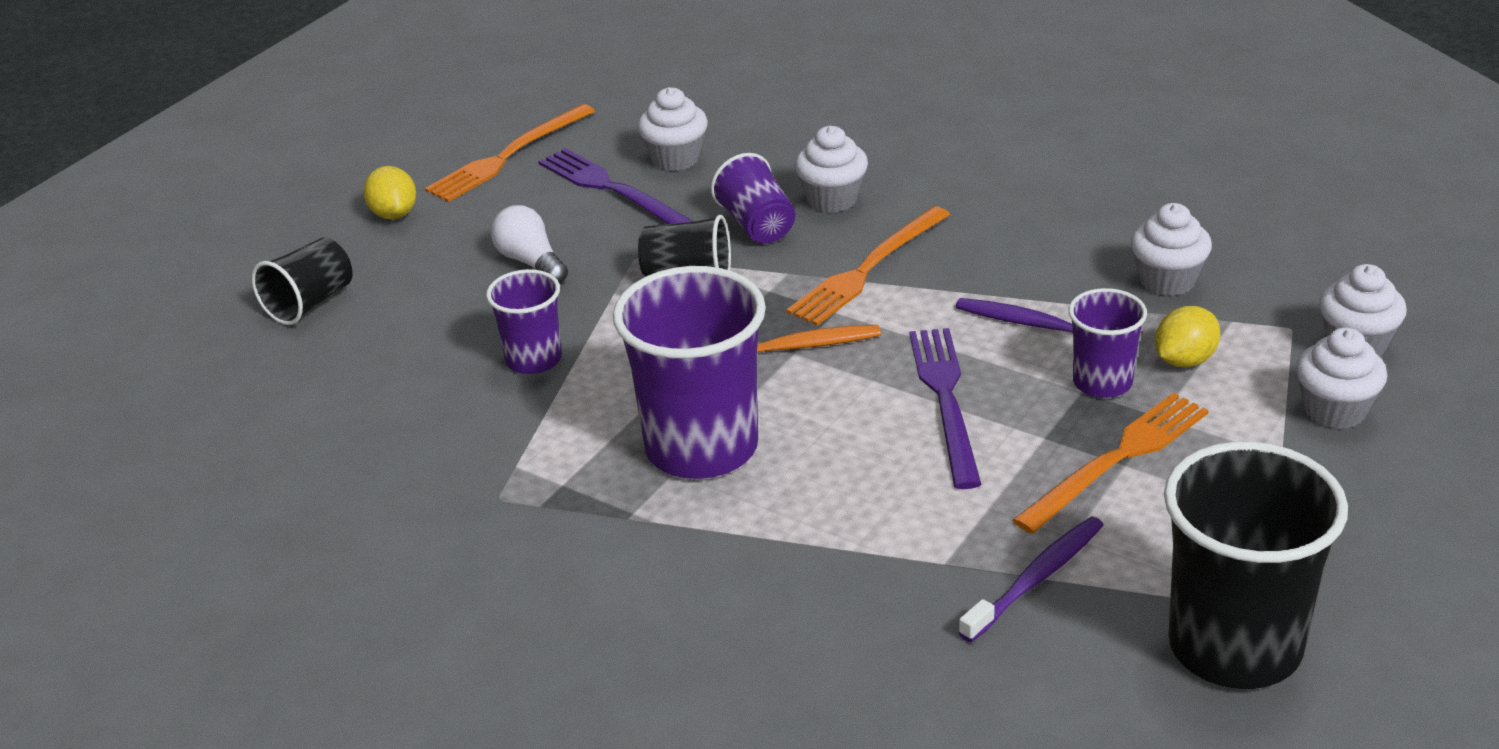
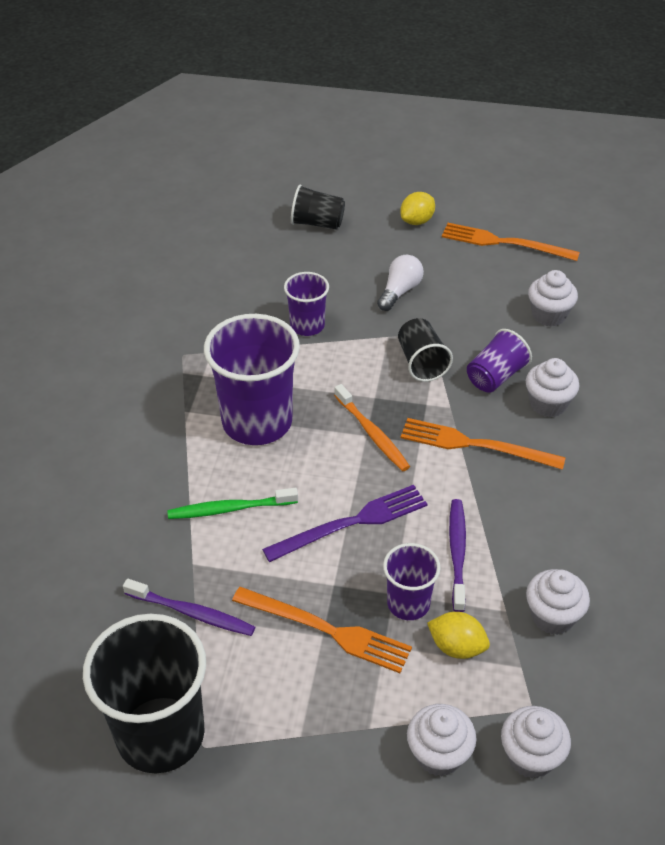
camera: 65 degrees right, 10 degrees up
purple fork [538,148,694,224] -> none
none -> green toothbrush [167,488,298,519]

